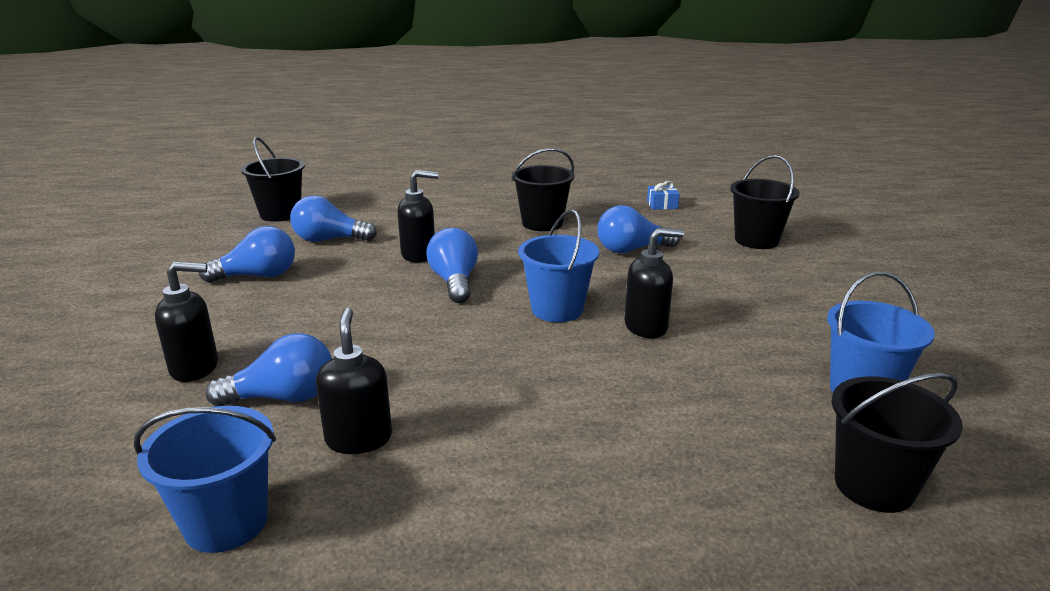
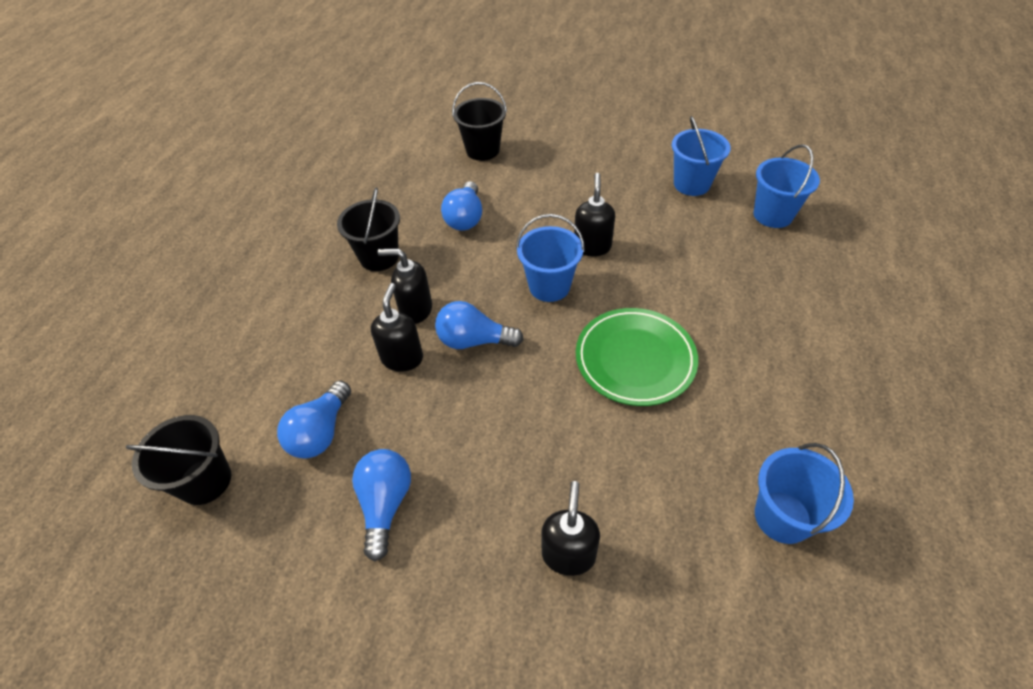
camera: 70 degrees left, 25 degrees up
blue light bulb [205,333,332,407] -> none
black soap dispenser [316,308,392,454] -> black soap dispenser moved to [378,248,432,324]
blue gift [647,181,680,210] -> none
black bucket [831,373,963,513] -> blue bucket [754,144,820,228]
none -> green plate [576,308,698,406]

